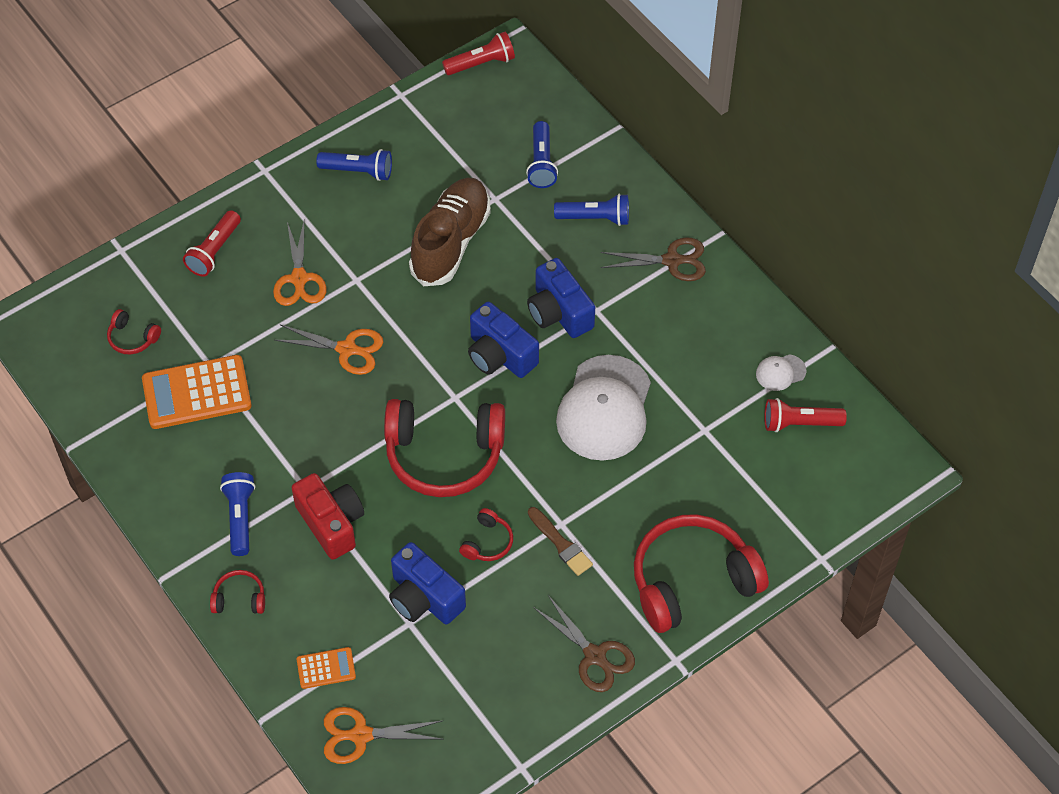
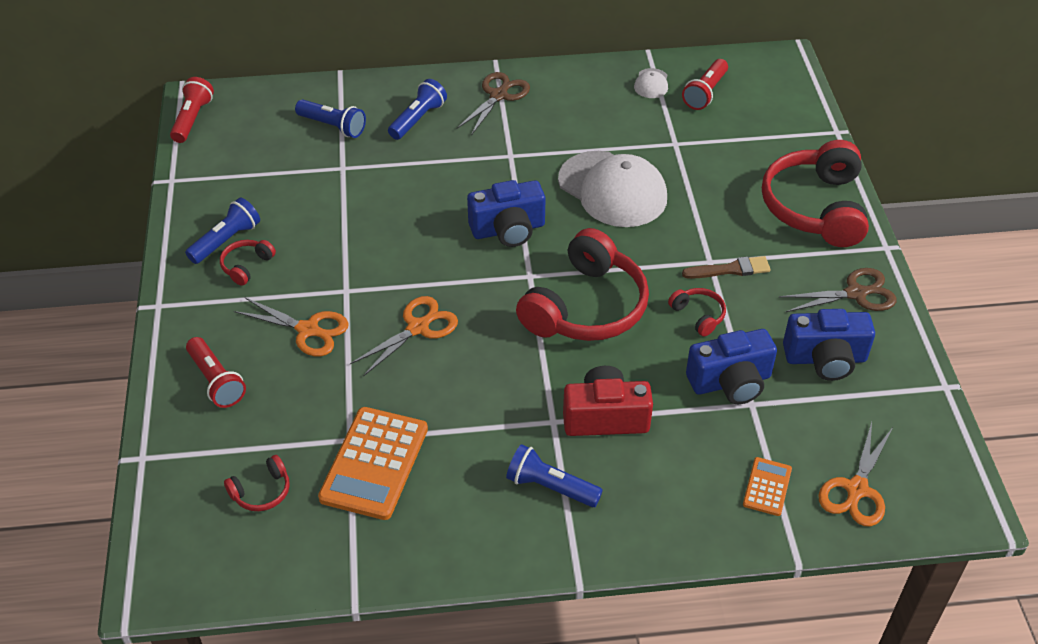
camera: 60 degrees left, 10 degrees down
red headphones [210,570,265,614] -> red headphones moved to [220,240,276,286]
brown shoe [409,178,491,286] -> none
blue camera [527,258,595,338] -> blue camera moved to [783,309,875,381]

